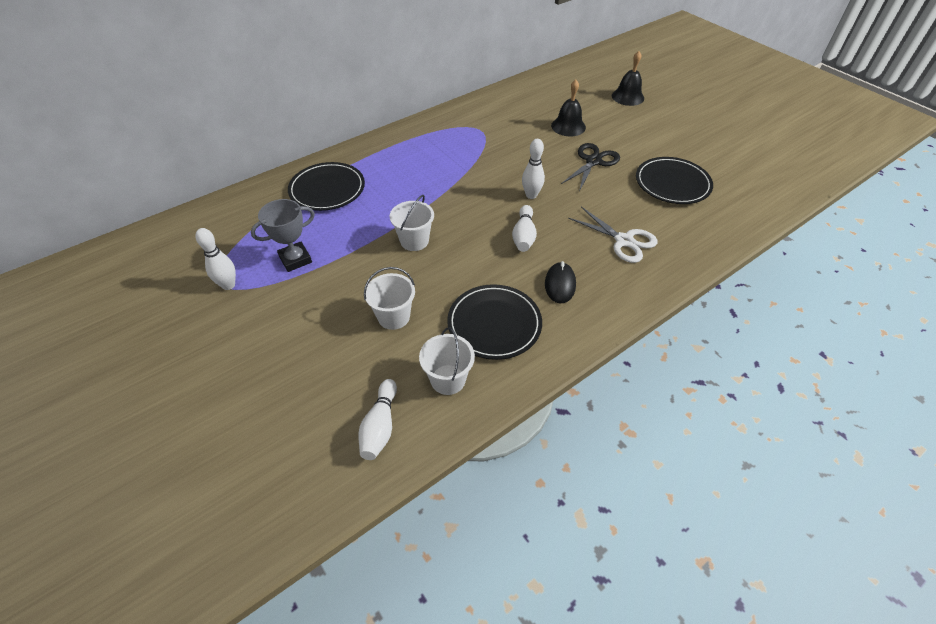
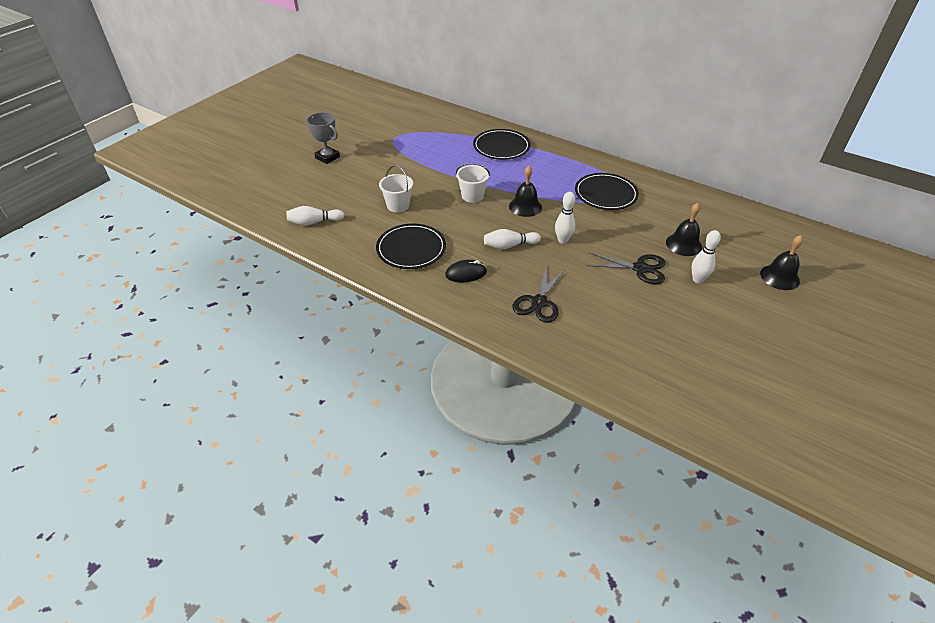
camera: 70 degrees right, 5 degrees down
white bowling pin [195,228,236,290] -> white bowling pin moved to [691,230,721,283]
grey trophy [251,199,315,272] -> grey trophy moved to [307,112,340,164]
white bucket [419,327,475,395] -> none
white scissors [568,207,657,263] -> black scissors [512,265,565,323]
black plate [636,157,713,204] -> black plate moved to [575,173,639,210]
none -> black bell [509,166,542,217]

